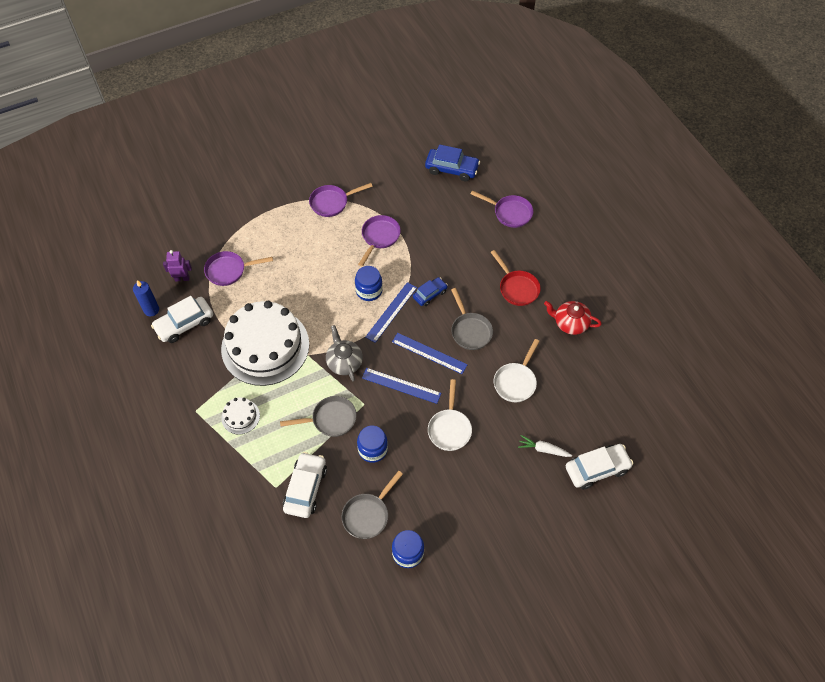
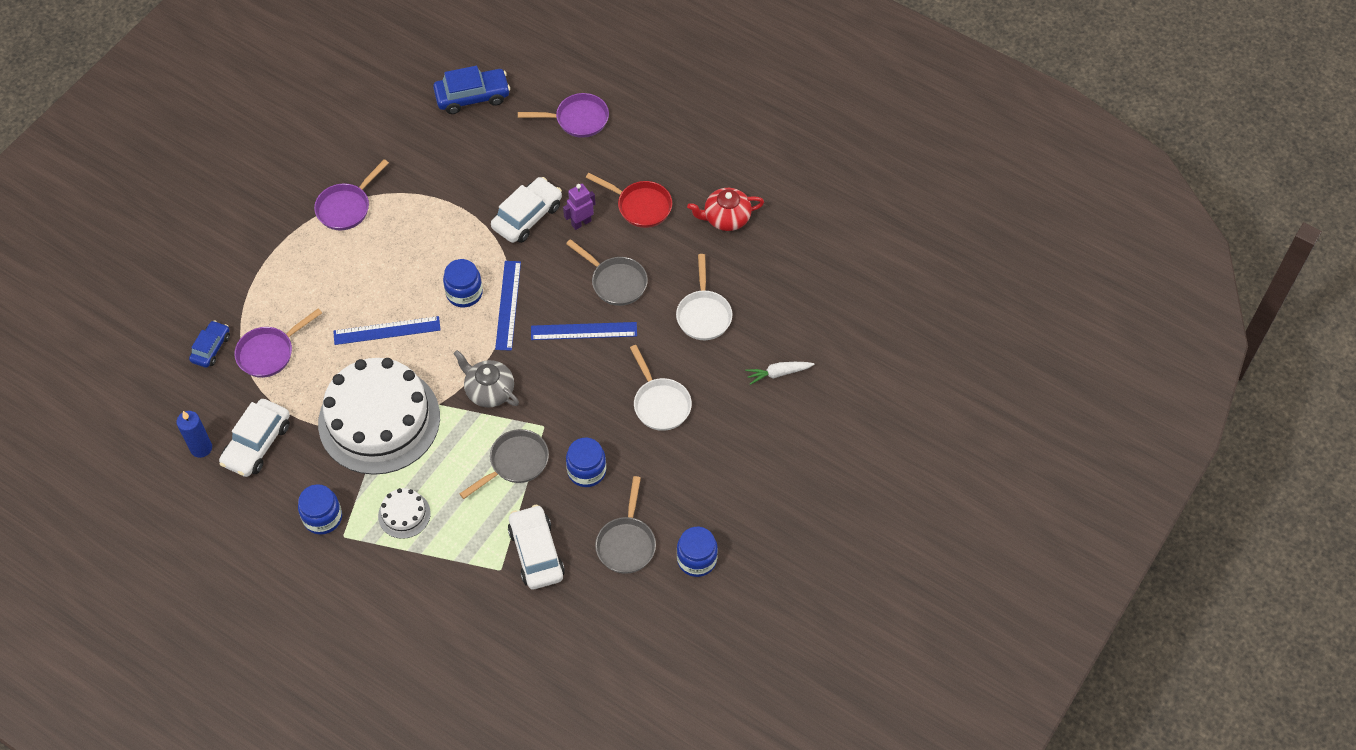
camera: 30 degrees left, 0 degrees up
purple robot [163,250,192,282] -> purple robot moved to [563,184,595,230]
purple pan [358,215,401,267] -> none
blue ruler [362,368,441,404] -> blue ruler moved to [333,316,441,345]
blue car [413,277,448,306] -> blue car moved to [189,320,230,368]
white car [566,444,633,489] -> white car moved to [491,177,562,243]
none -> blue jar [298,484,342,535]

